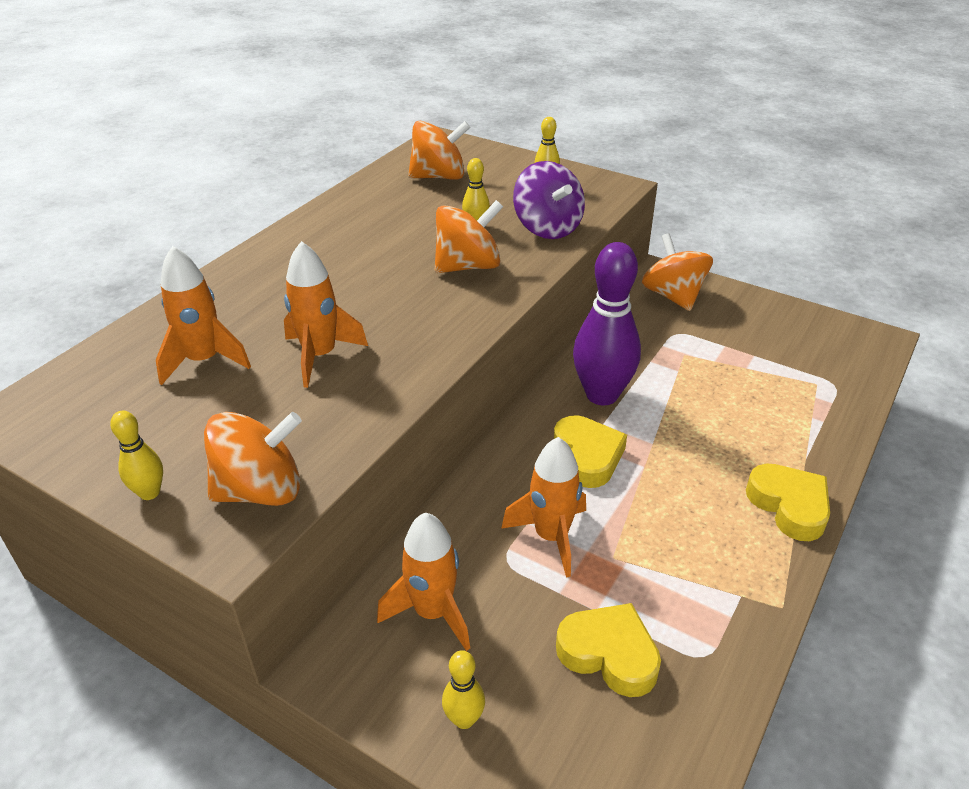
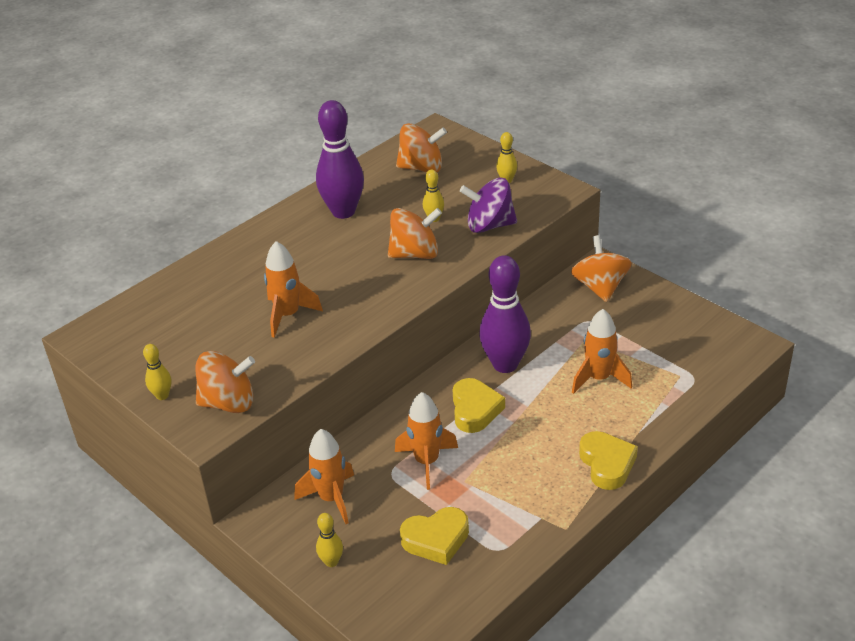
camera: 15 degrees right, 0 degrees up
orange rocket [156,246,251,385] -> orange rocket moved to [572,309,632,394]
purple spinning top [513,161,585,239] -> purple spinning top turned 105 degrees clockwise [460,178,517,233]
yellow heart [556,603,661,697] -> yellow heart turned 120 degrees clockwise [400,507,469,565]
none -> purple bowling pin [316,100,364,219]

